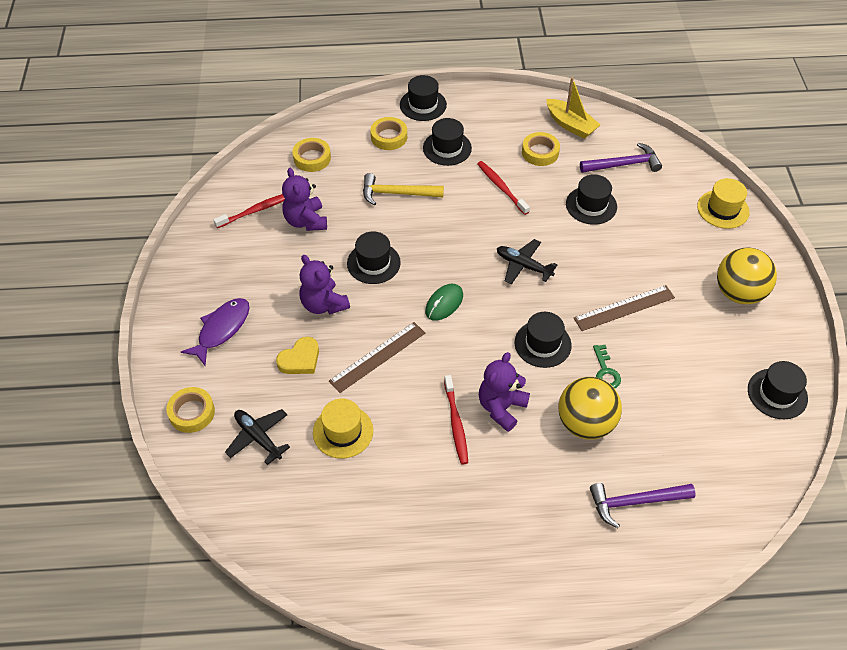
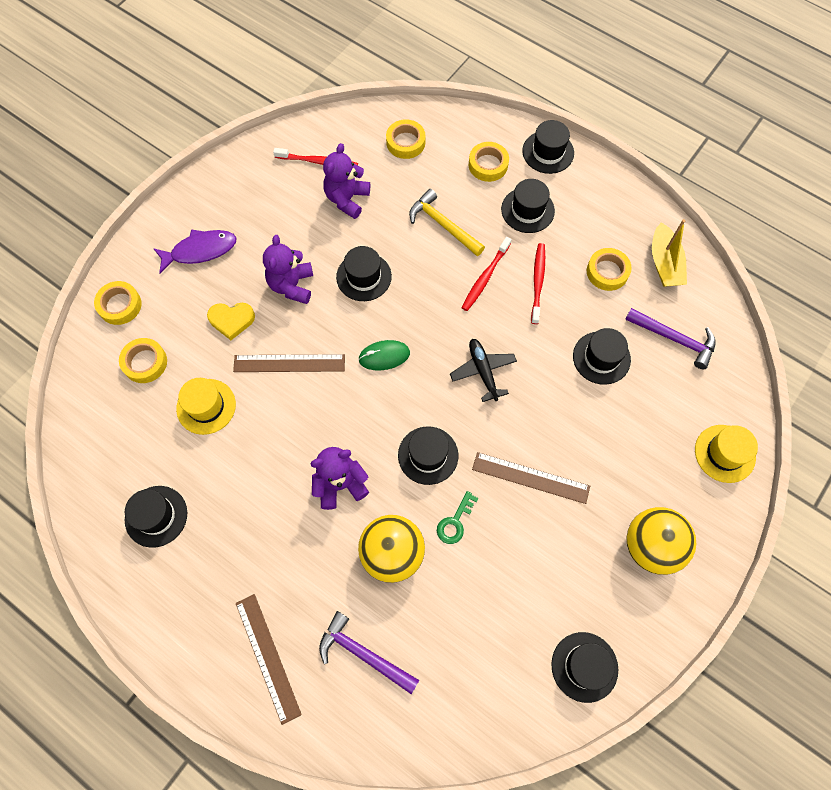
camera: 40 degrees right, 15 degrees up
black plane [225,409,290,465] -> yellow tape [119,338,167,383]
red toothbrush [444,375,468,464] -> red toothbrush moved to [462,237,512,311]
none -> black hat [125,486,187,548]
none -> brown ruler [236,594,302,725]

